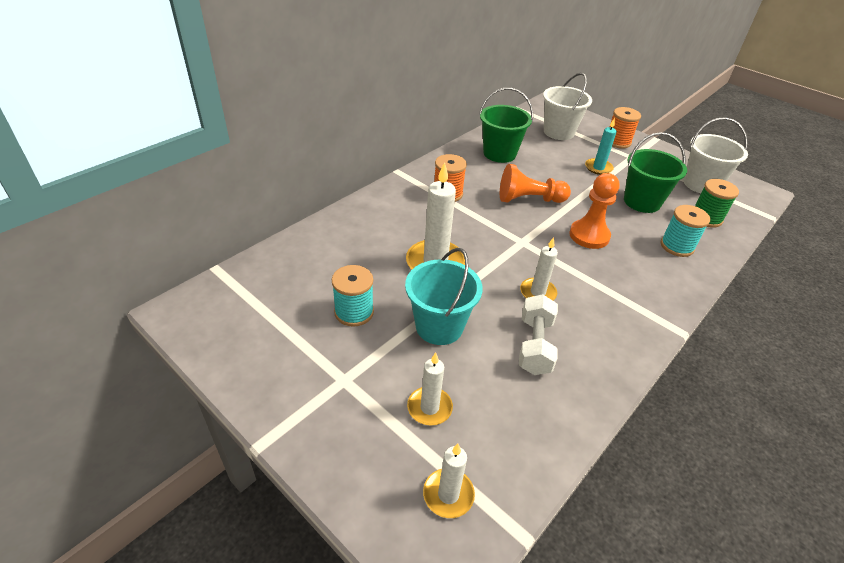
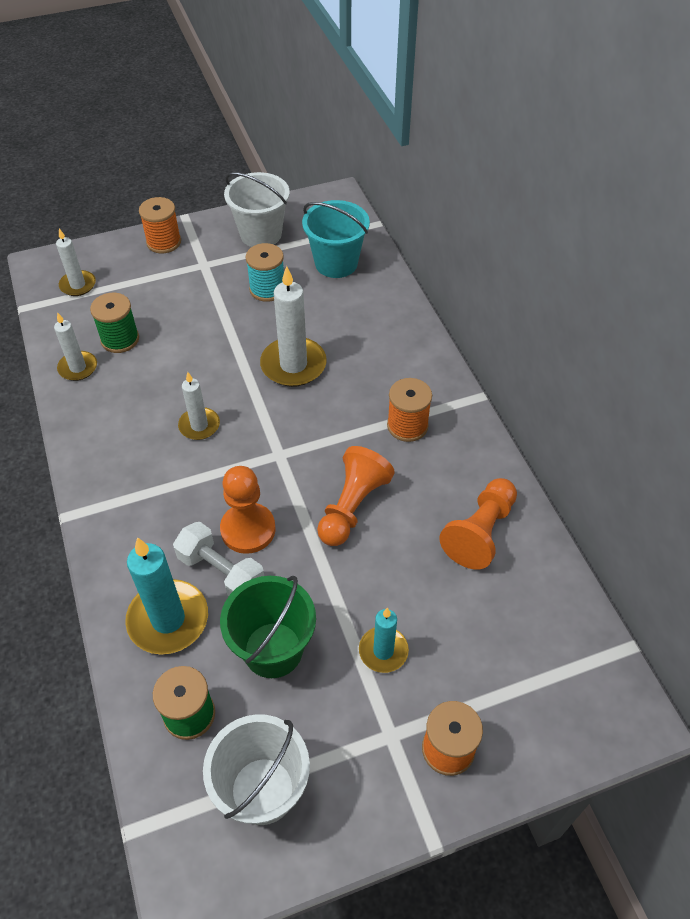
camera: 120 degrees right, 10 degrees up
turquoise bucket [405,248,483,345] -> turquoise bucket moved to [302,200,370,278]
white candle [407,352,453,426] -> white candle moved to [54,312,97,381]
green bucket [479,88,533,163] -> orange pawn [439,478,517,569]
white dumbbell [519,294,558,375] -> white dumbbell moved to [173,522,264,596]
white bucket [543,73,592,140] -> white bucket moved to [224,172,290,247]
turquoise spool [661,205,710,257] -> turquoise candle [125,537,208,655]
none -> green spool [90,293,139,353]
none -> orange spool [139,197,181,253]

